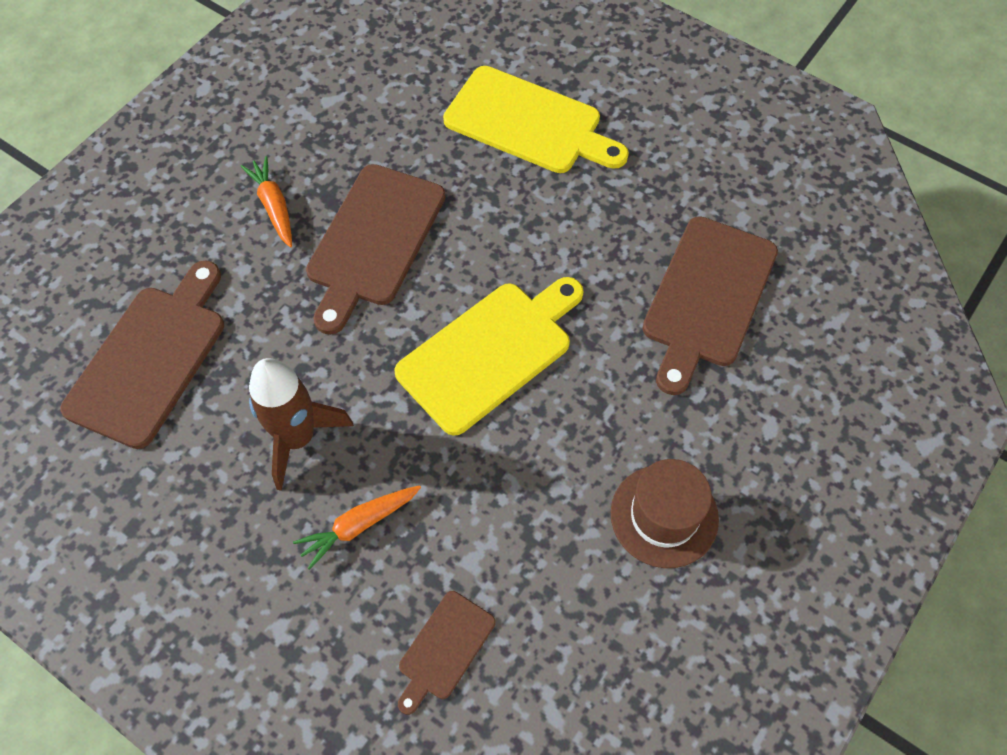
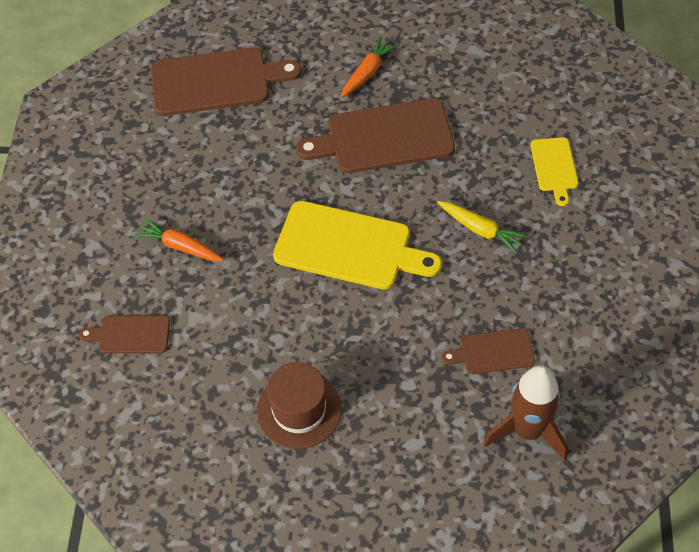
camera: 60 degrees right, 5 degrees down
brown rocket [249,358,354,491] -> brown rocket moved to [483,365,568,461]
yellow cutting board [443,66,629,173] -> yellow cutting board [530,137,578,206], size x0.52
brown cutting board [642,216,778,395] -> brown cutting board [442,328,535,374], size x0.52
none -> yellow carrot [437,201,527,253]

